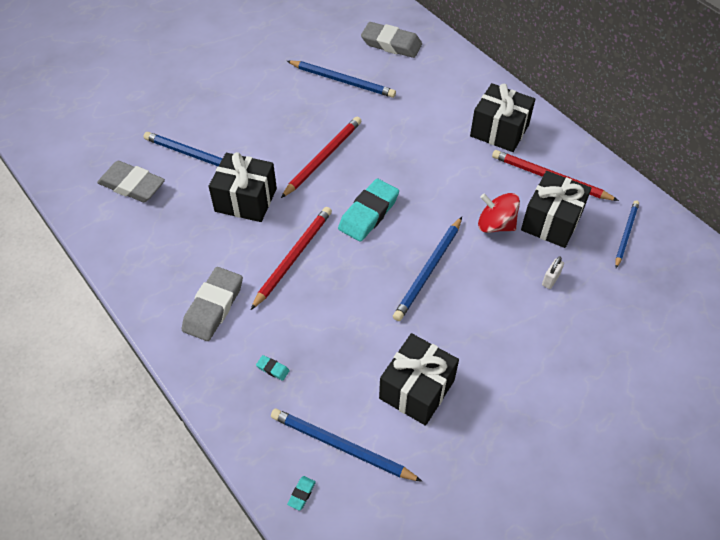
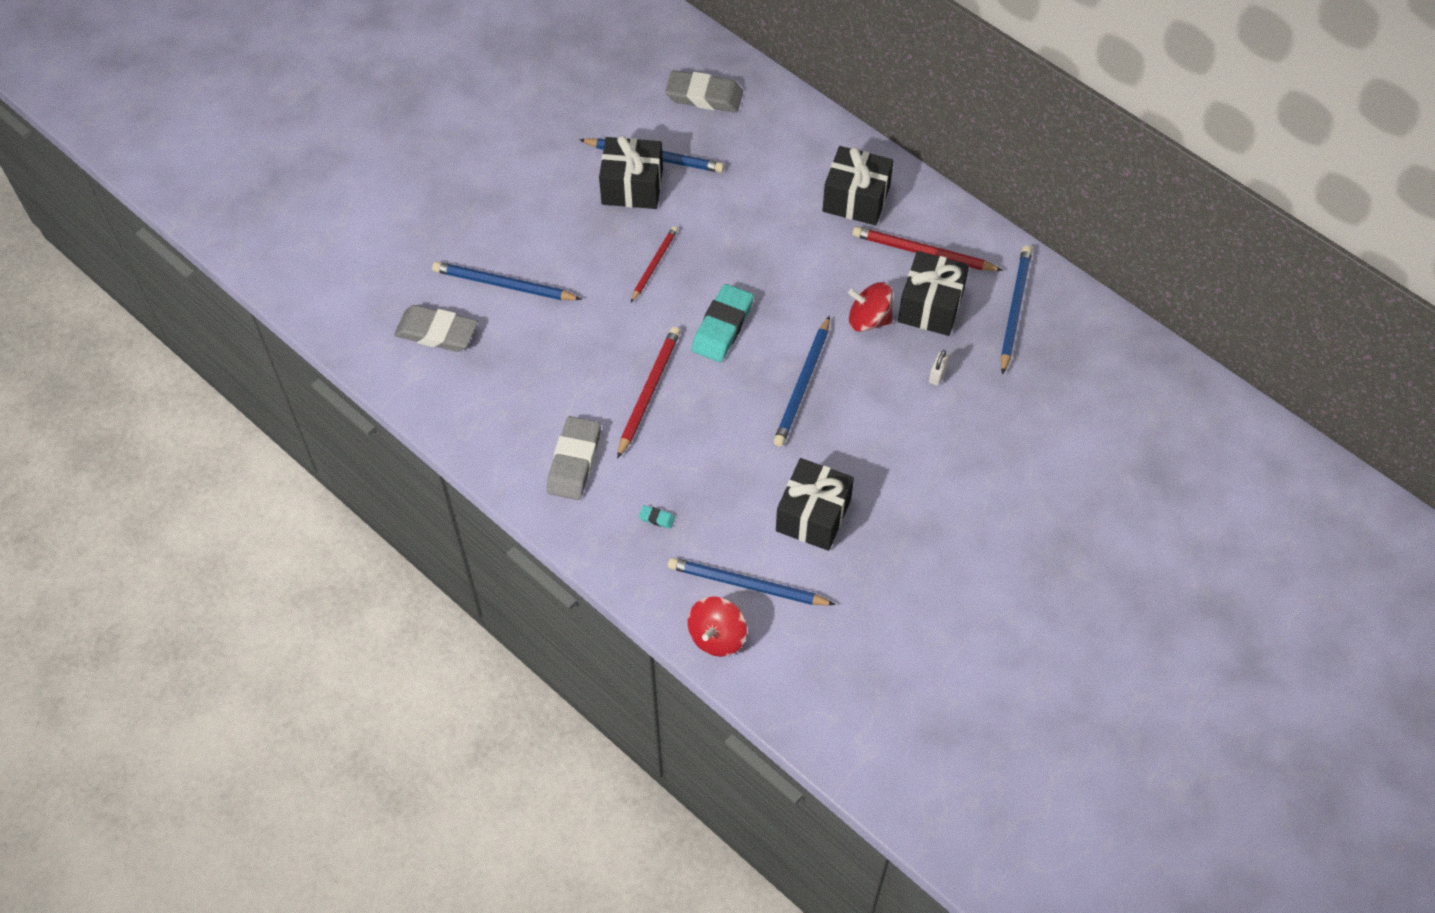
camera: 10 degrees left, 5 degrees up
black gift [208,152,277,222] -> black gift moved to [599,135,663,209]
red pencil [281,117,361,198] -> red pencil [631,226,678,302], size x0.65
turquoise eraser [287,476,316,511] -> red spinning top [688,596,747,657]
blue pencil [615,201,639,268] -> blue pencil [1001,245,1032,375], size x1.53

